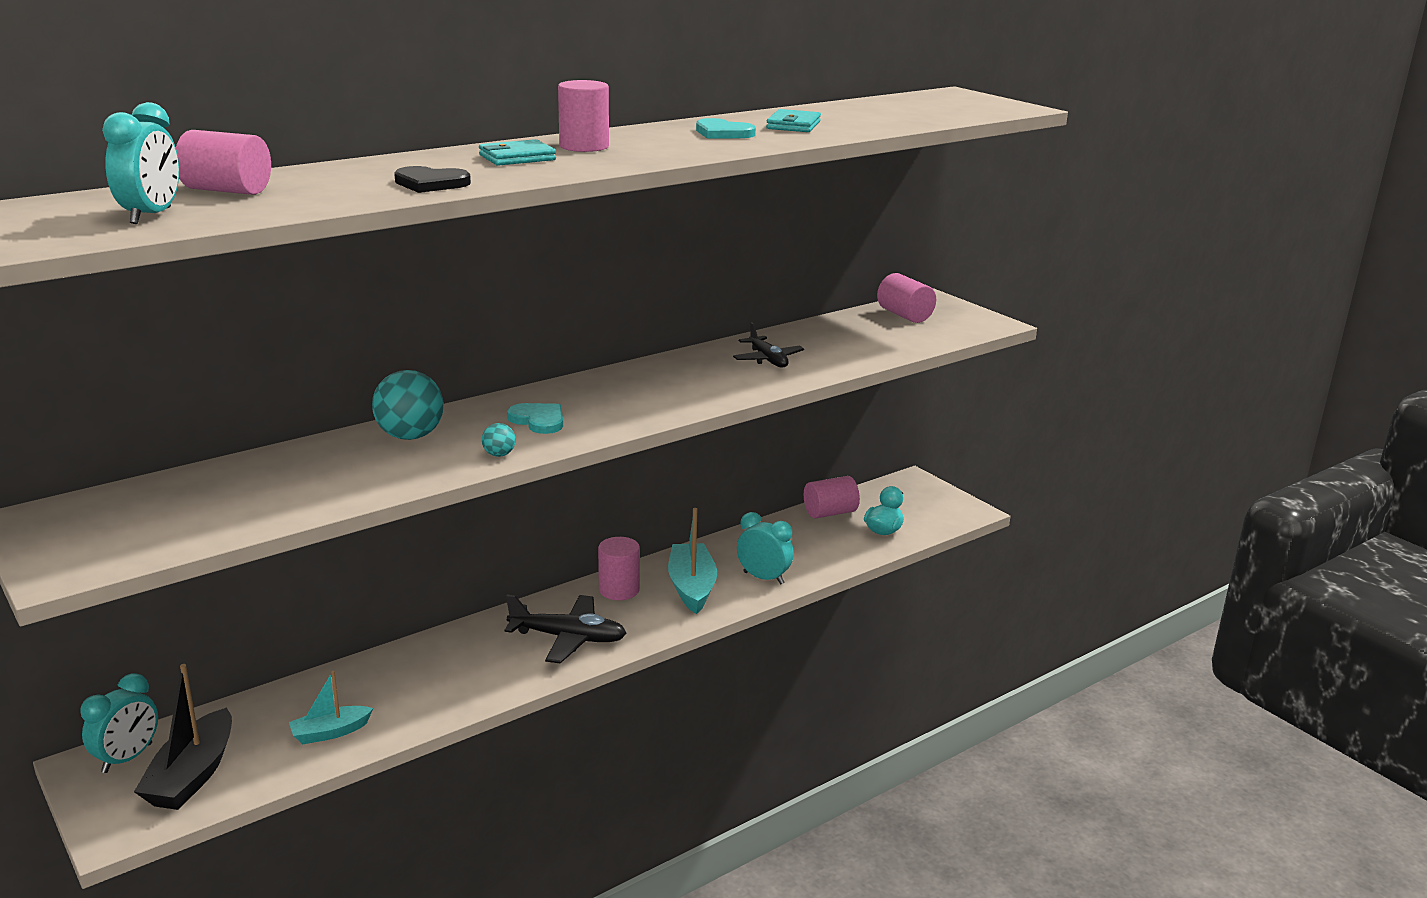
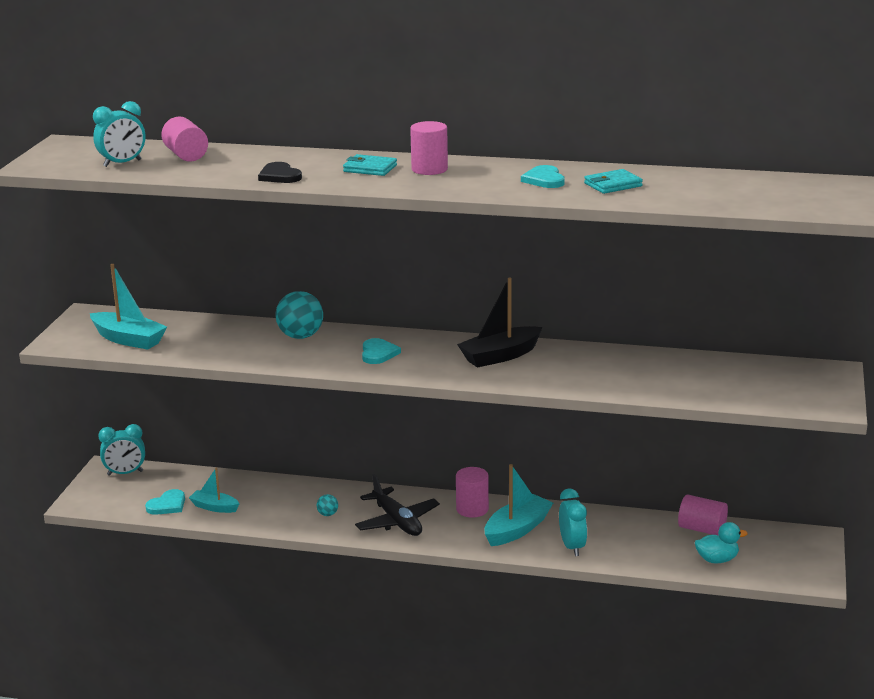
camera: 50 degrees right, 0 degrees up
black boat [134,664,232,810] -> black boat moved to [457,277,543,368]
turquoise ball [482,423,516,457] -> turquoise ball moved to [317,494,338,516]
black plane [733,322,804,368] -> none
pink cylinder [877,273,936,323] -> none
none -> turquoise boat [90,264,167,350]
none -> turquoise heart [145,489,185,515]

